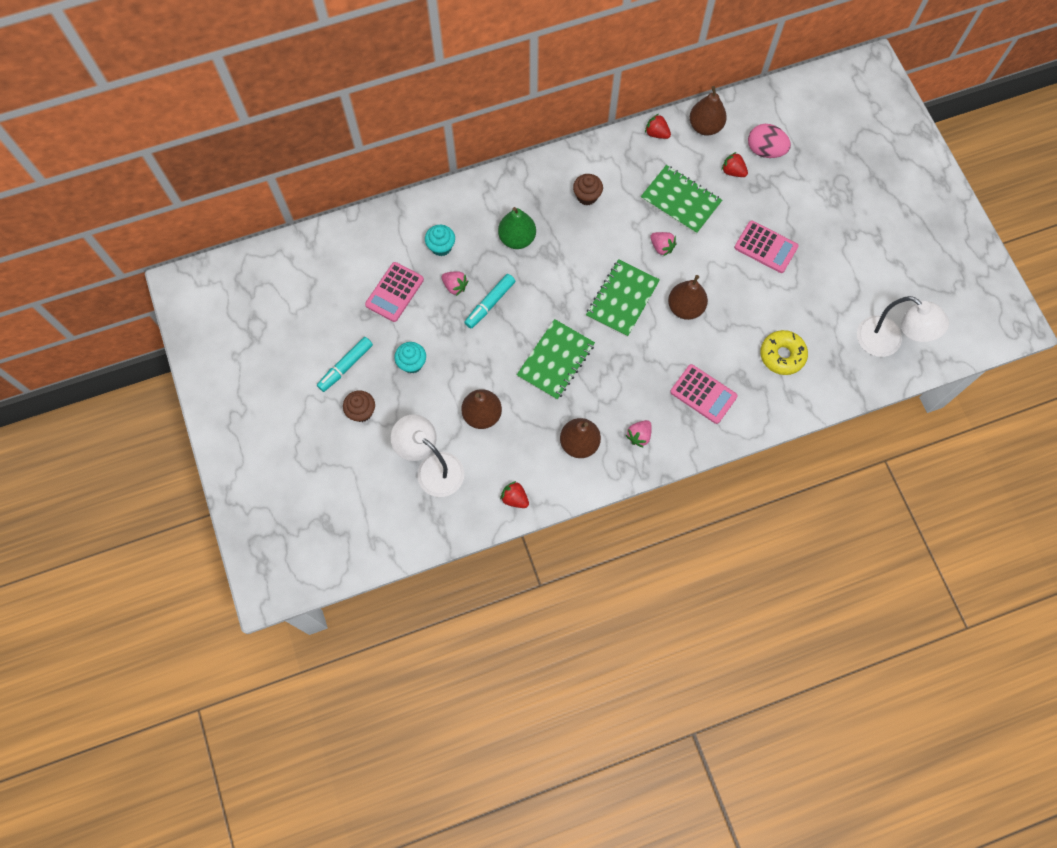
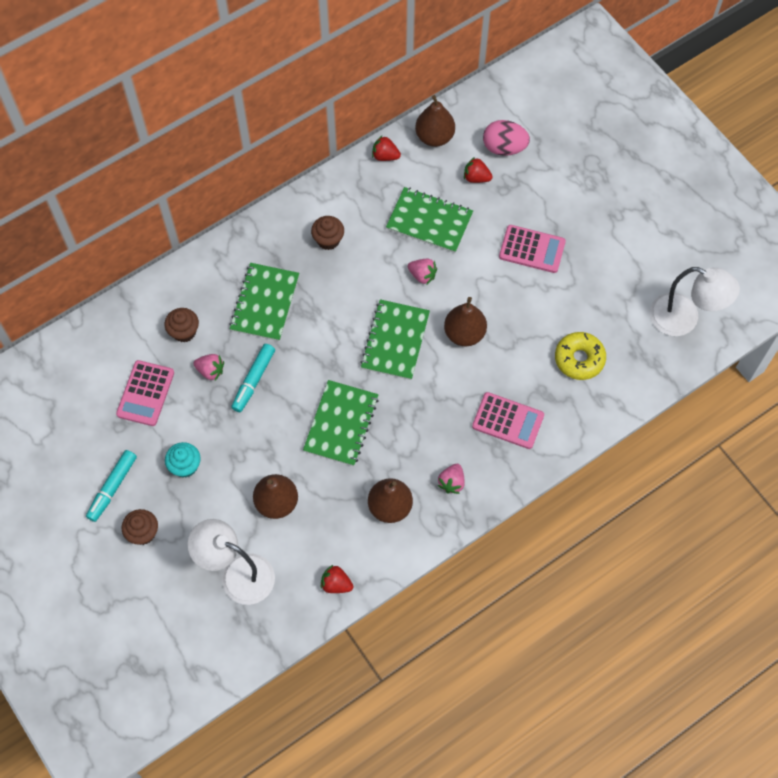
camera: 15 degrees left, 5 degrees down
turquoise cupcake [425,225,455,256] -> brown cupcake [165,308,199,342]
green pear [498,207,536,249] -> green notebook [229,263,299,341]

